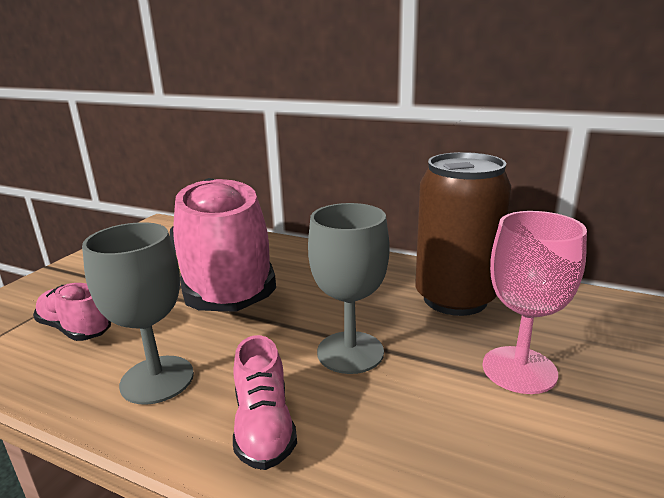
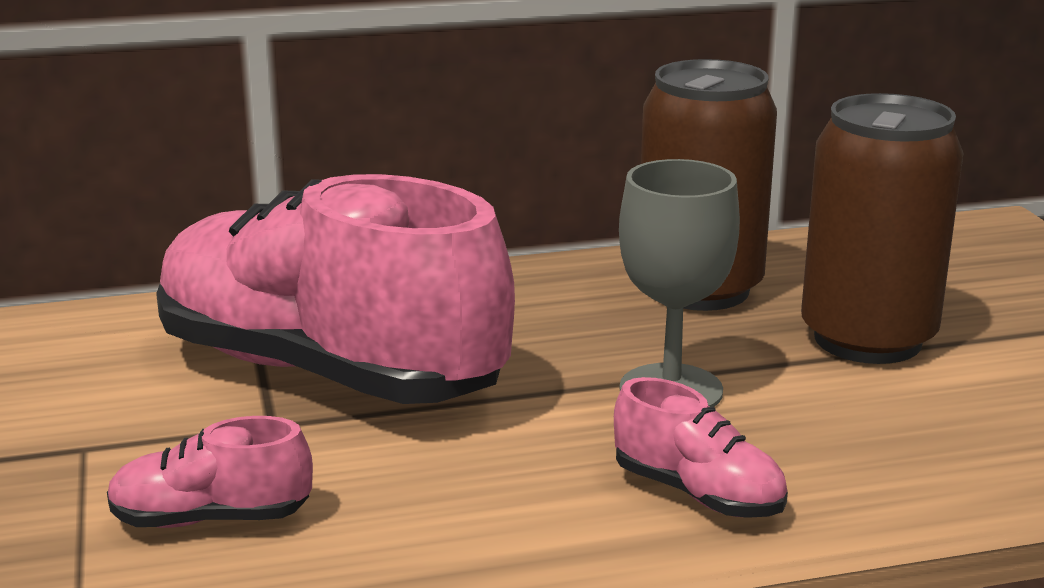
camera: 40 degrees left, 0 degrees up
grey goblet [82,222,194,405] -> none
pink goblet [482,211,587,394] -> brown can [801,93,964,364]

